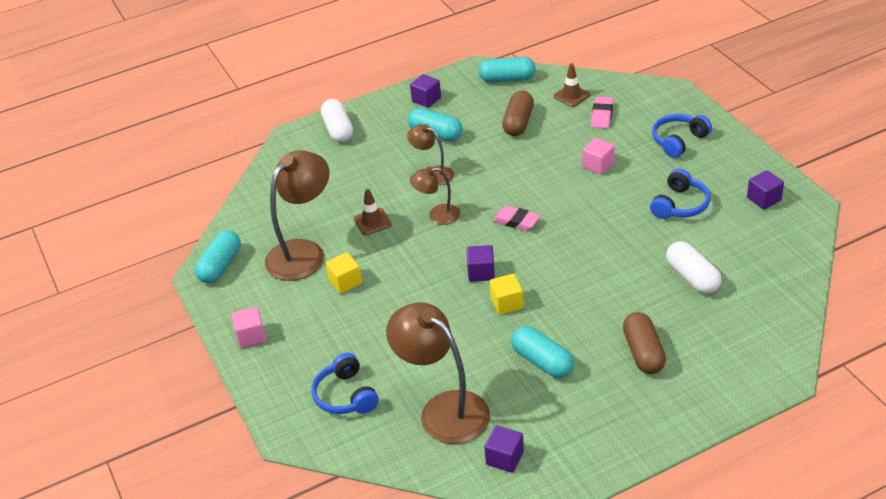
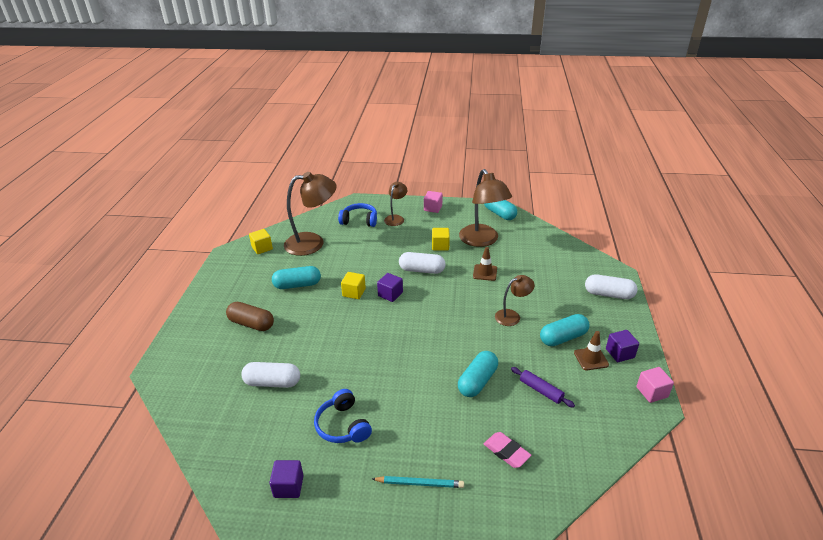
camera: 120 degrees right, 5 degrees down
brown lamp [410,167,460,225] -> brown lamp moved to [384,182,407,226]
turquoise capsule [478,57,536,83] -> turquoise capsule moved to [458,351,498,397]
purple cube [484,425,524,473] -> yellow cube [249,229,273,254]
pink eraser [493,205,541,231] -> none
brown capsule [502,91,534,136] -> purple rolling pin [511,367,575,408]
brown traffic cone [553,63,590,107] -> brown traffic cone moved to [574,331,609,370]
pink cube [582,138,615,175] -> pink cube moved to [636,367,674,403]
blue headphones [652,114,712,158] -> turquoise pencil [372,476,464,488]
none -> white capsule [399,252,445,274]

